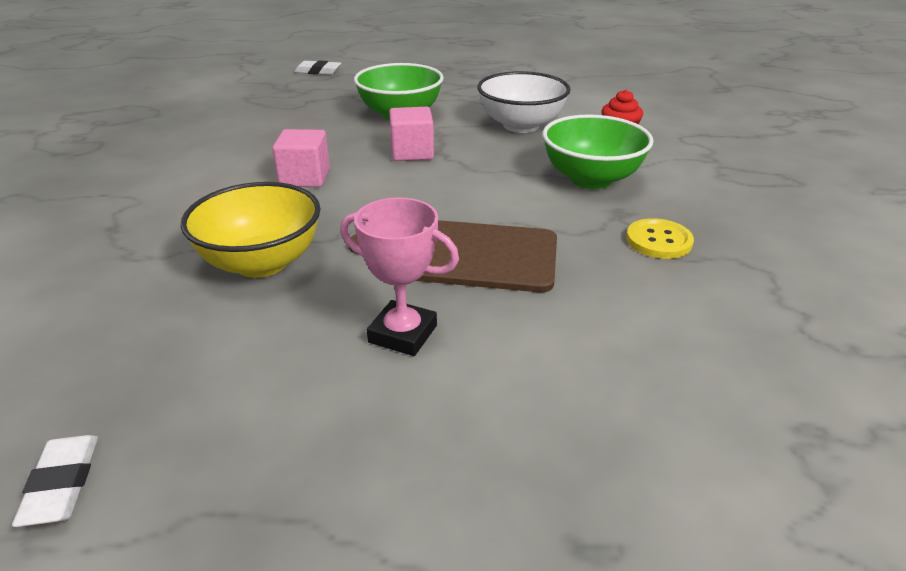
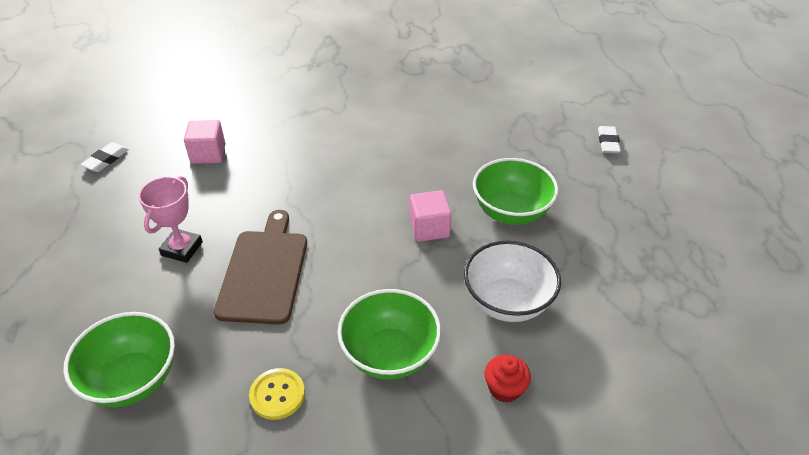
camera: 85 degrees right, 10 degrees up
white eraser [12,435,98,527] -> white eraser turned 45 degrees counterclockwise [80,142,129,172]
yellow bowl [181,182,321,278] -> none
pink cube [272,129,330,187] -> pink cube moved to [184,120,225,164]
none -> green bowl [63,312,175,407]

